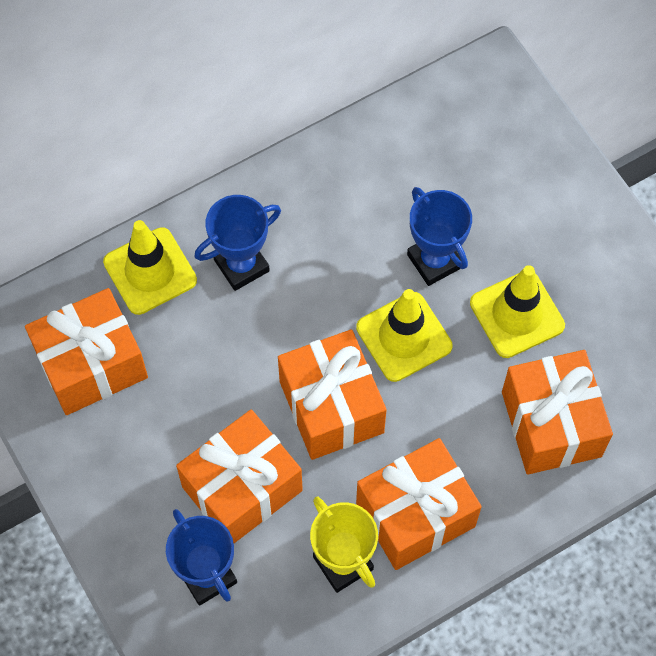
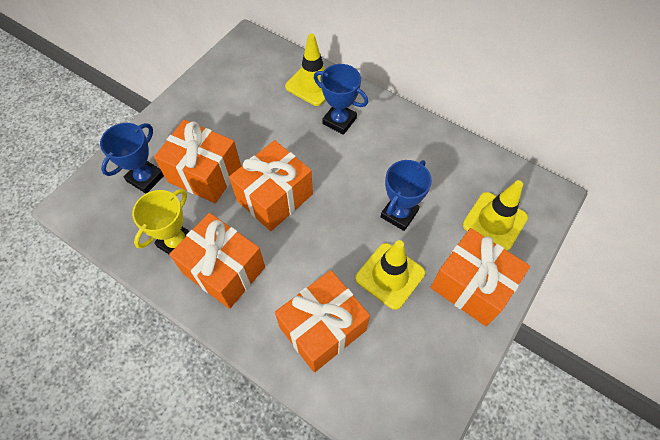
camera: 65 degrees right, 5 degrees down
orange gift [25,288,148,415] -> orange gift moved to [430,228,530,326]
yellow traffic cone [356,289,453,382] -> yellow traffic cone moved to [463,180,528,251]

